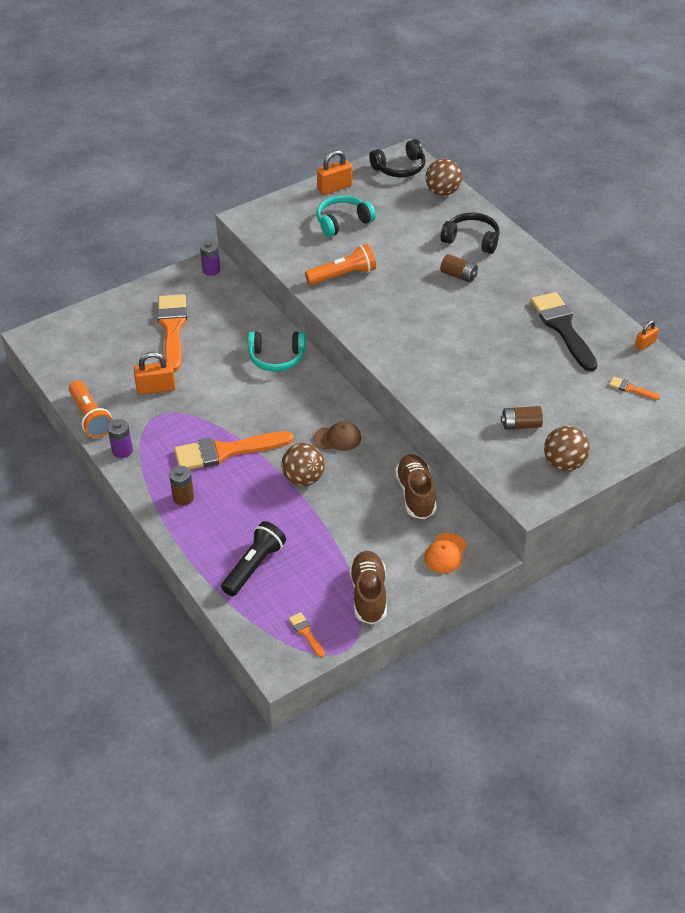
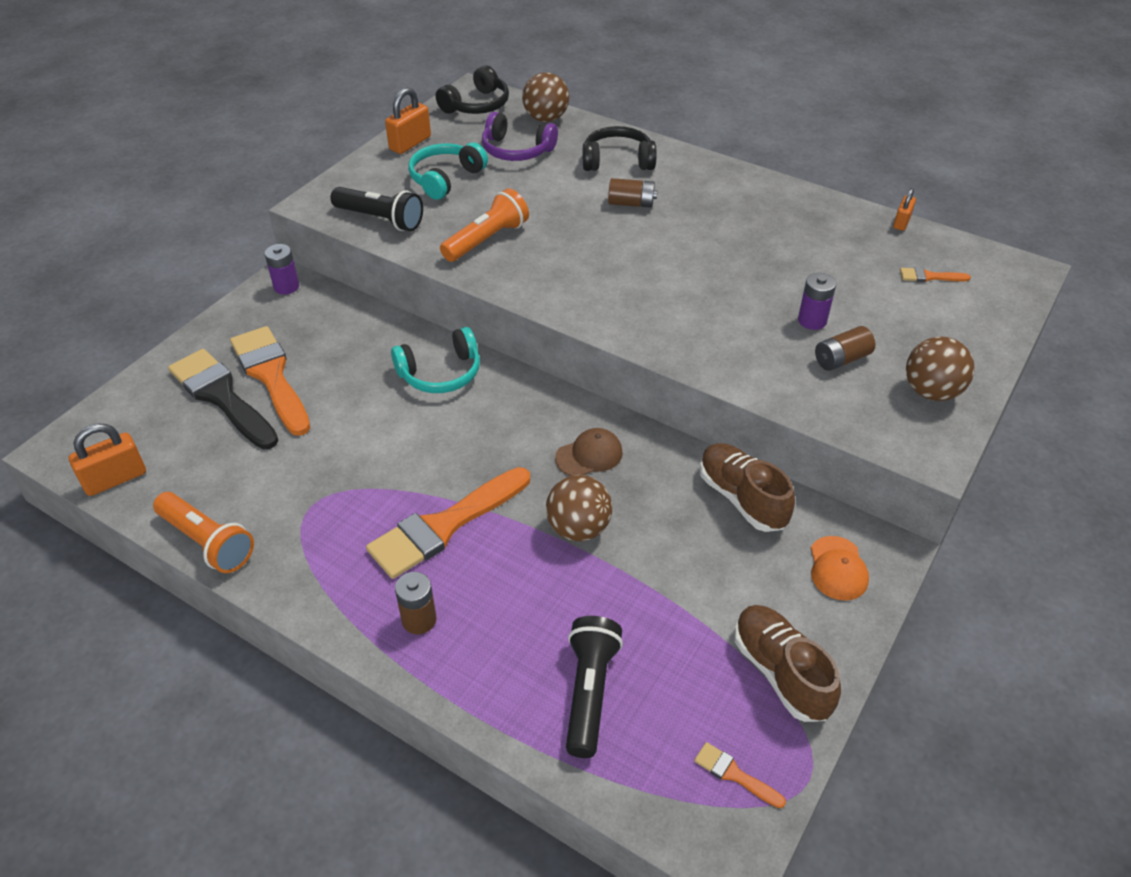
camera: 25 degrees left, 0 degrees up
purple battery [107,419,133,458] -> purple battery moved to [798,273,836,330]
orange padlock [134,352,176,395] -> orange padlock moved to [69,423,146,496]
black brush [531,292,597,372] -> black brush moved to [168,349,279,449]
none -> black flashlight [330,187,423,231]
none -> purple headphones [482,112,558,161]

